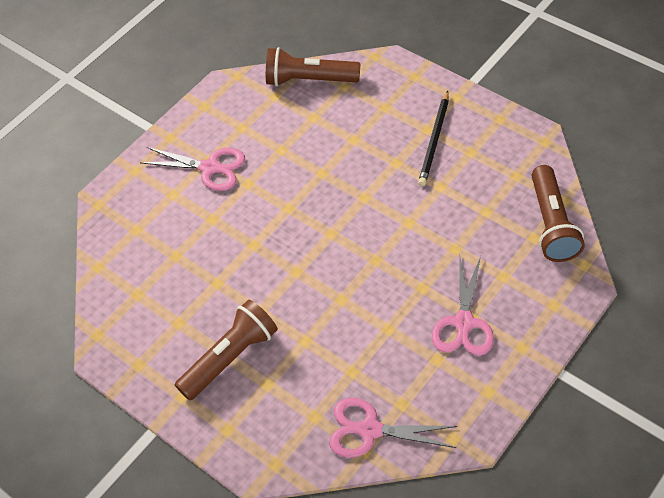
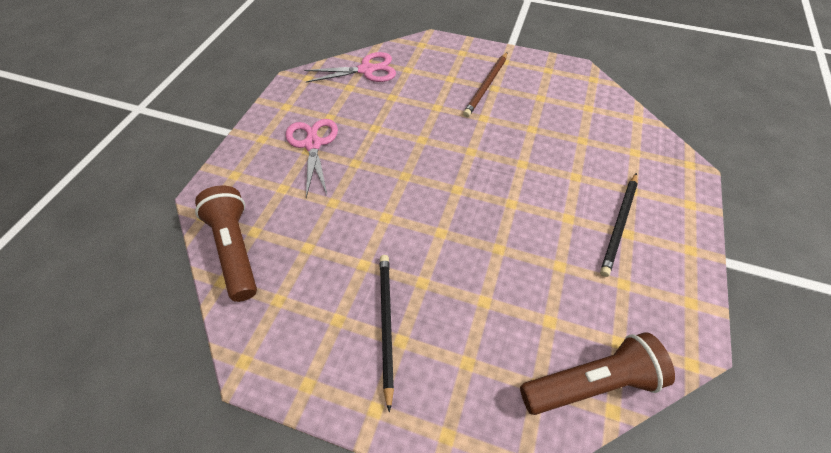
camera: 155 degrees right, 0 degrees up
pink scissors [140,147,245,191] -> black pencil [600,173,637,277]
brown flashlight [175,299,278,400] -> brown pencil [463,53,507,117]

